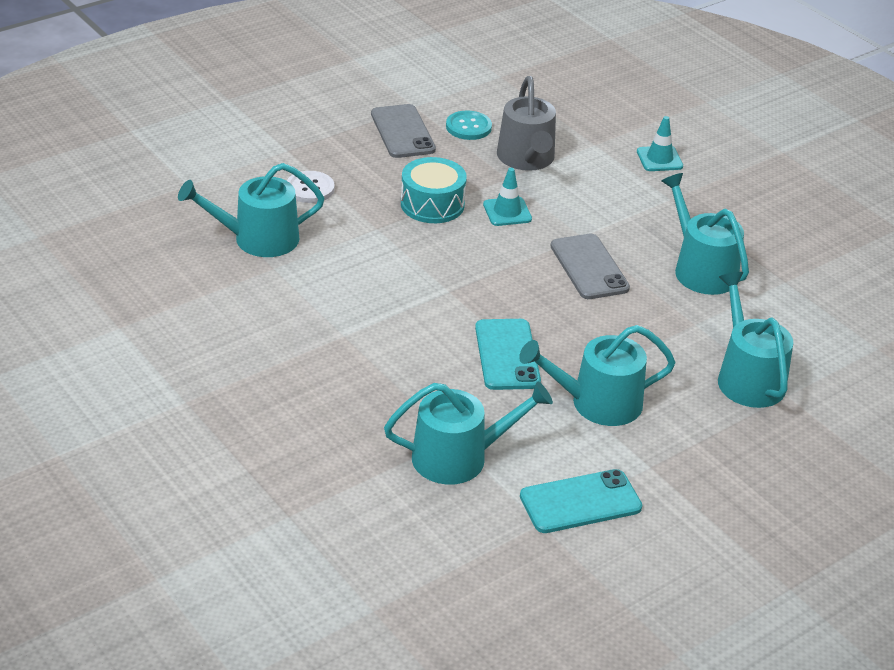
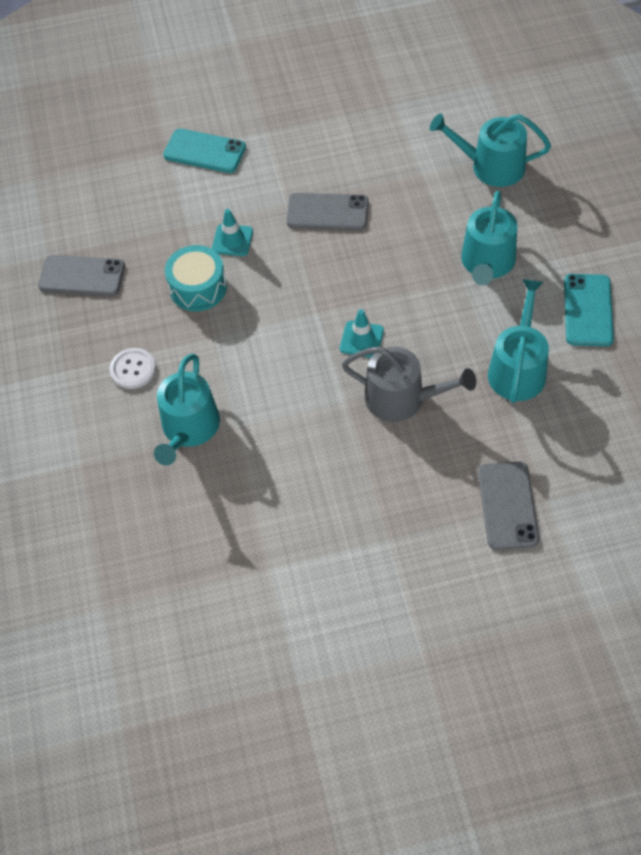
camera: 60 degrees left, 20 degrees up
turquoise button [446,111,492,140] -> none
turquoise phone [475,319,541,390] -> turquoise phone moved to [163,128,246,173]
grey watering can [497,76,556,171] -> grey watering can moved to [342,346,476,422]
turquoise traffic cone [637,116,683,171] -> turquoise traffic cone moved to [340,309,384,358]
turquoise watering can [662,173,749,295] -> none
none -> grey phone [478,462,539,550]

